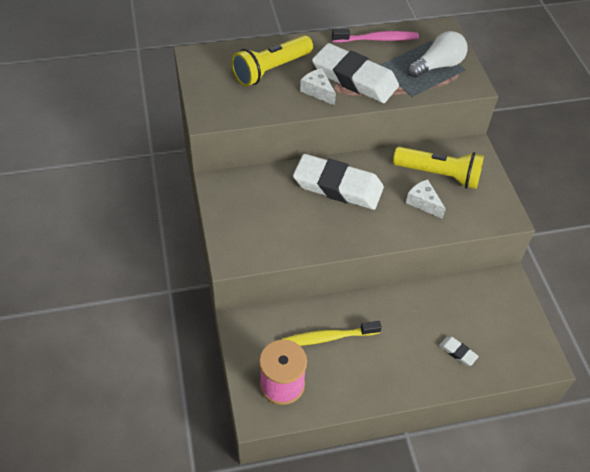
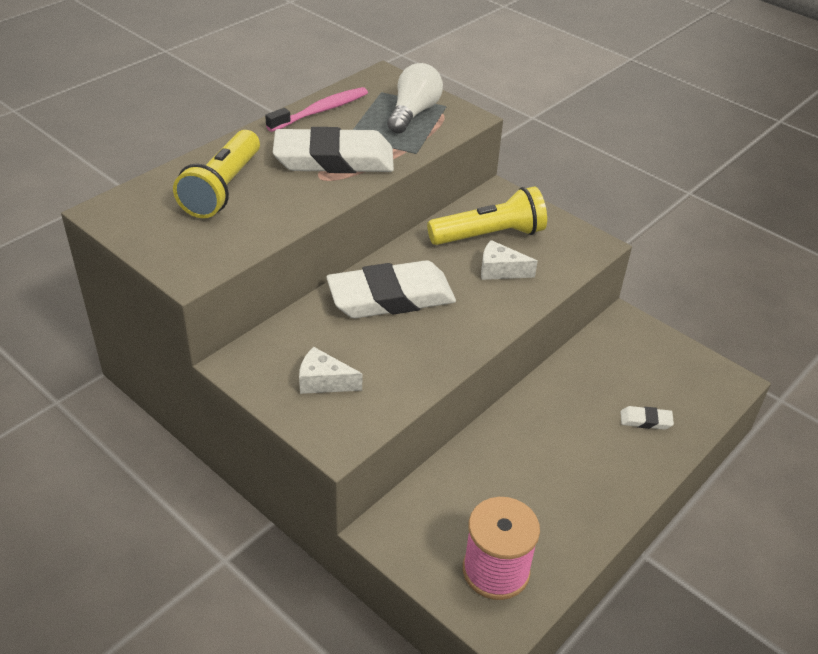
camera: 35 degrees left, 10 degrees down
yellow toothbrush [282,321,382,346] -> none
white cheese [300,68,336,105] -> white cheese moved to [299,347,362,394]

